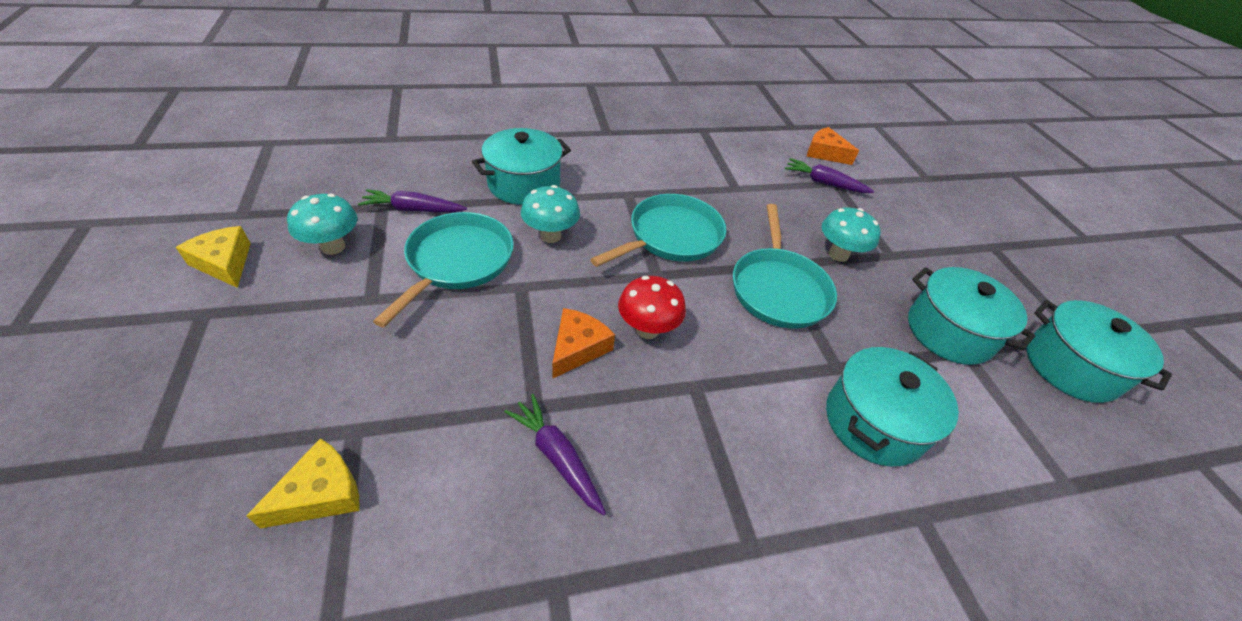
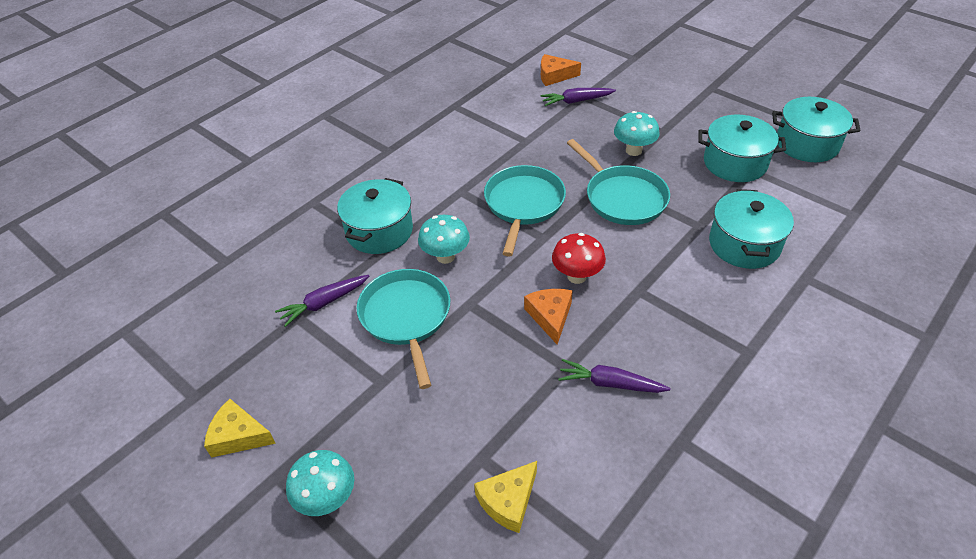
camera: 30 degrees left, 0 degrees up
yellow cheese [246,438,360,529] -> yellow cheese turned 150 degrees counterclockwise [474,461,537,533]
turquoise mushroom [287,194,358,255] -> turquoise mushroom moved to [286,450,354,516]

